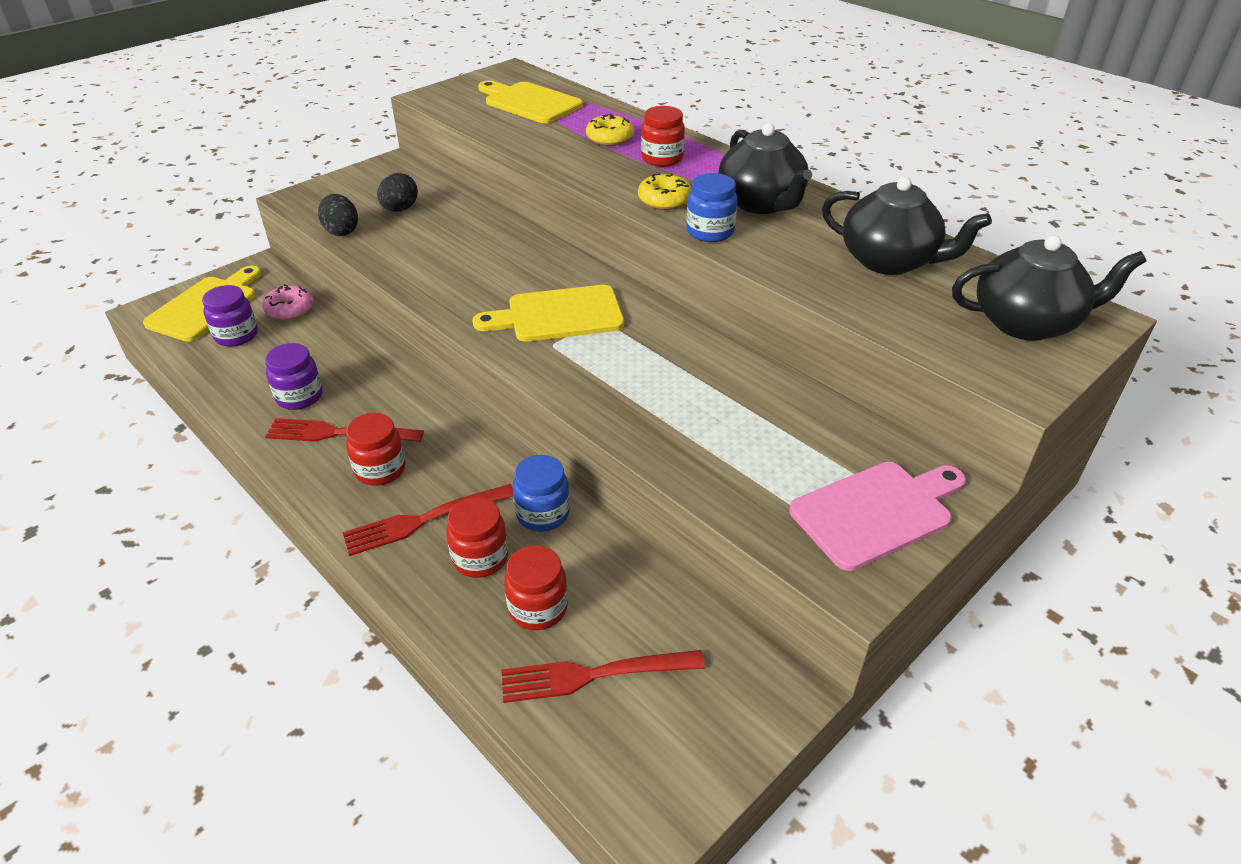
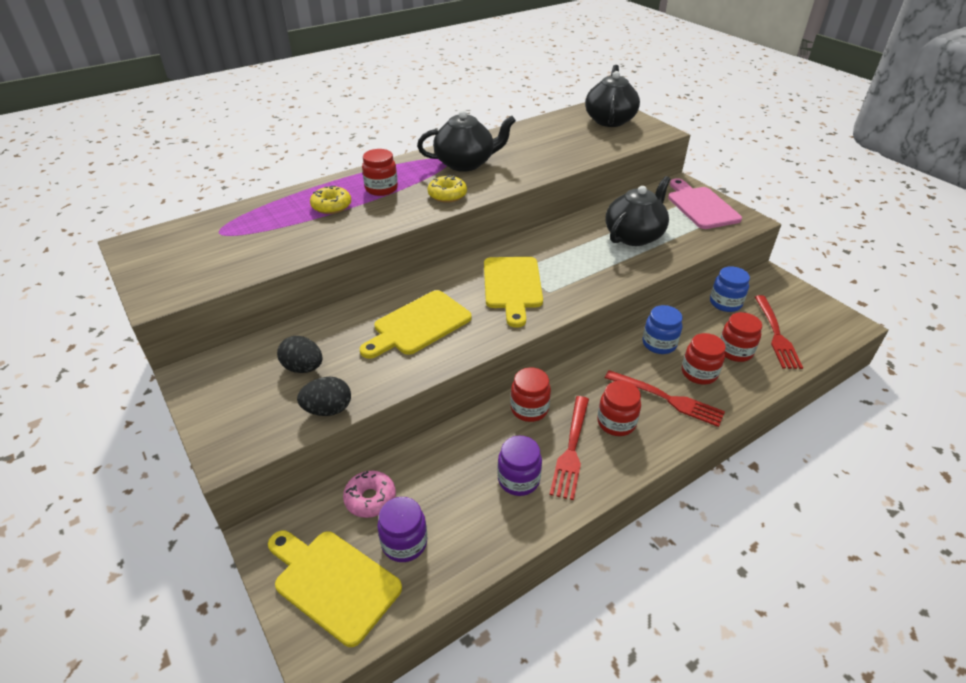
camera: 80 degrees left, 0 degrees up
red fork [342,484,513,556] -> red fork turned 45 degrees counterclockwise [605,370,725,427]
yellow cutting board [478,80,583,123] -> yellow cutting board moved to [360,290,472,359]
blue jar [687,173,738,242] -> blue jar moved to [710,266,750,312]
black teapot [822,177,992,275] -> black teapot moved to [606,176,671,246]
none -> red jar [510,367,551,422]

